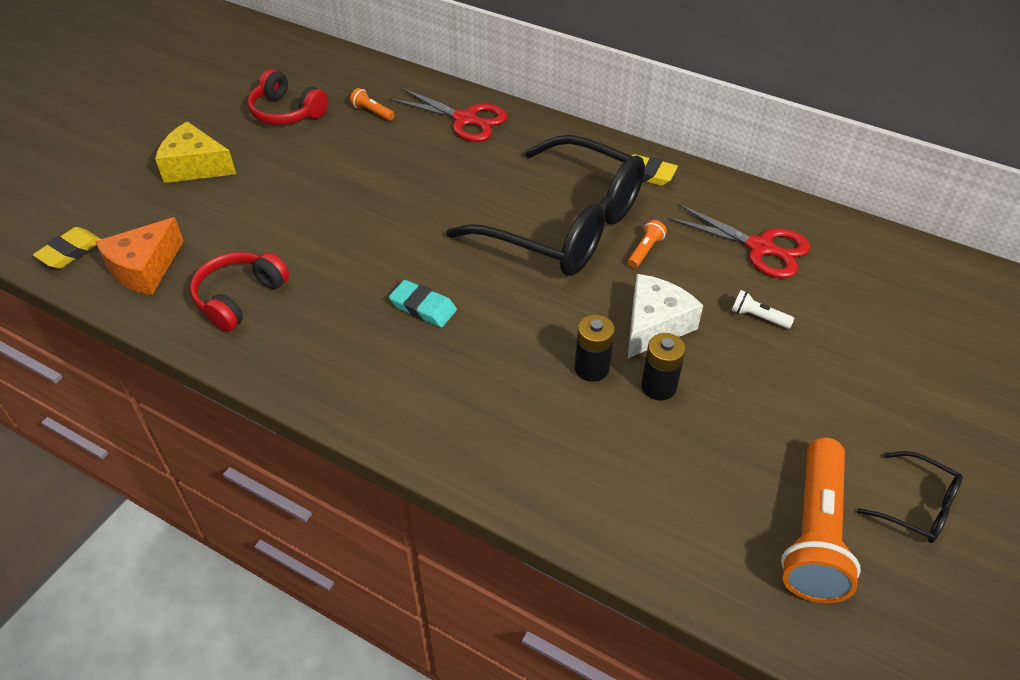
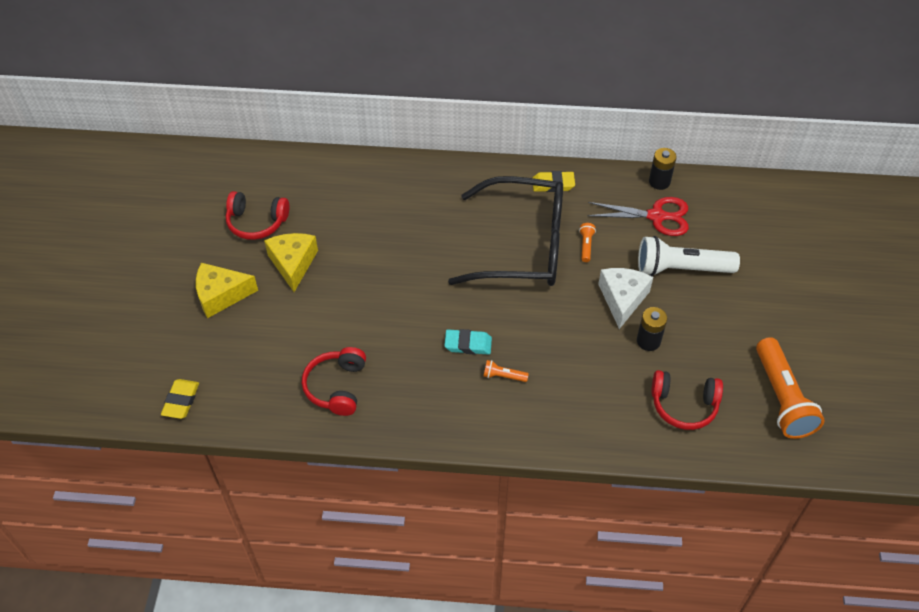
camera: 25 degrees left, 5 degrees up
orange cheese [95,217,184,295] -> none
orange flashlight [350,88,395,121] -> orange flashlight moved to [483,360,529,382]
red scissors [390,88,508,142] -> none
black battery [575,315,615,382] -> black battery moved to [649,148,677,190]
white flashlight [731,290,794,329] -> white flashlight [638,236,740,276], size x2.35
black glasses [857,451,963,543] -> none
none -> yellow cheese [264,233,318,292]
none -> red headphones [651,370,723,430]

